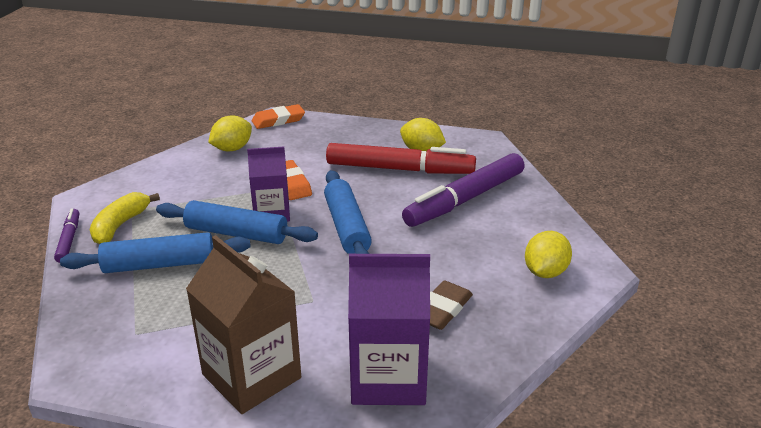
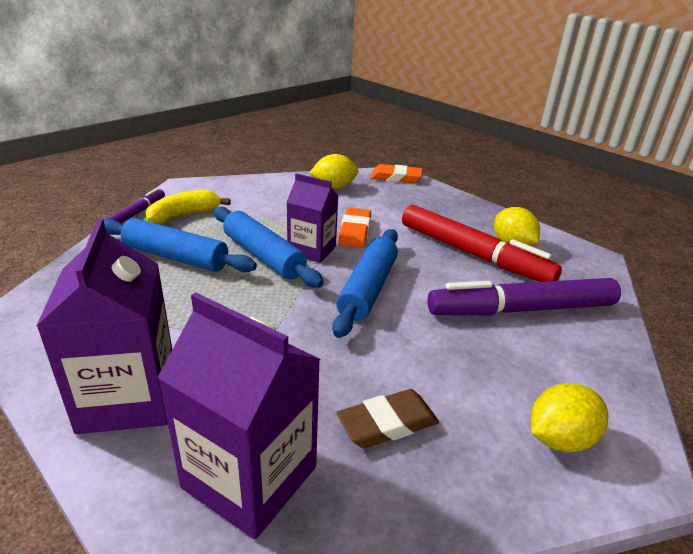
camera: 30 degrees right, 0 degrees up
brown carton [186,235,301,414] -> purple carton [36,219,172,434]

